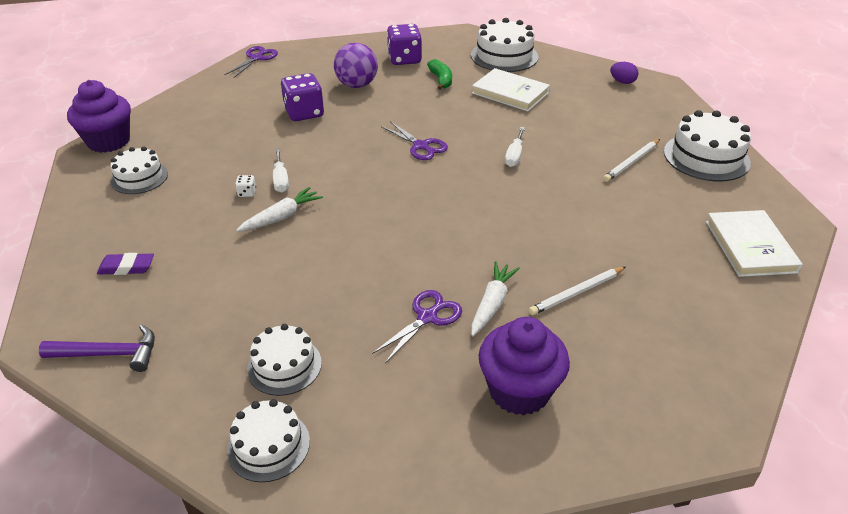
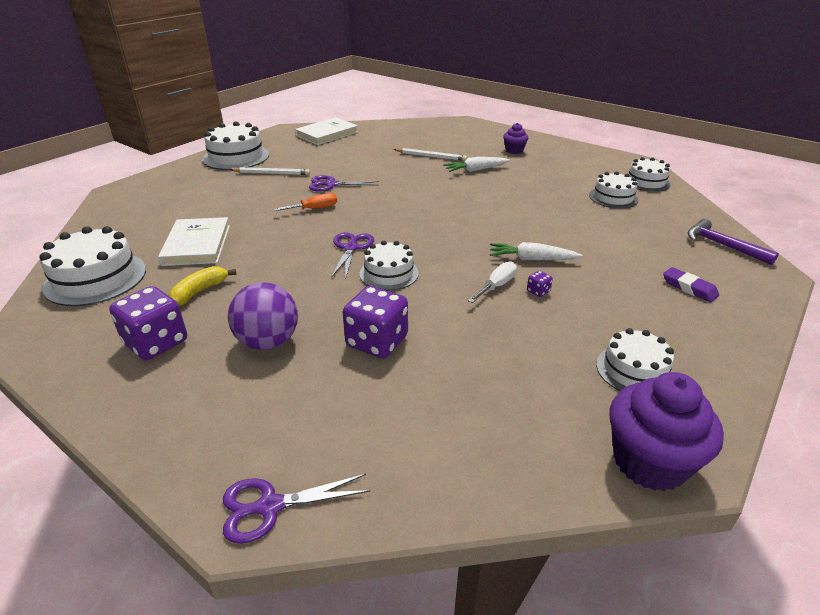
camera: 130 degrees left, 5 degrees down
white dice [235,175,256,197] -> purple dice [527,271,553,297]
purple scissors [372,290,462,363] -> purple scissors moved to [309,175,379,192]
green banana [427,59,452,90] -> yellow banana [168,266,237,306]
purple cupcake [479,317,570,415] -> purple cupcake [503,123,528,154], size x0.54
white screwdriver [505,127,525,167] -> orange screwdriver [274,193,337,211]
purple egg [610,62,638,84] -> none
none -> white cake [360,241,419,290]

